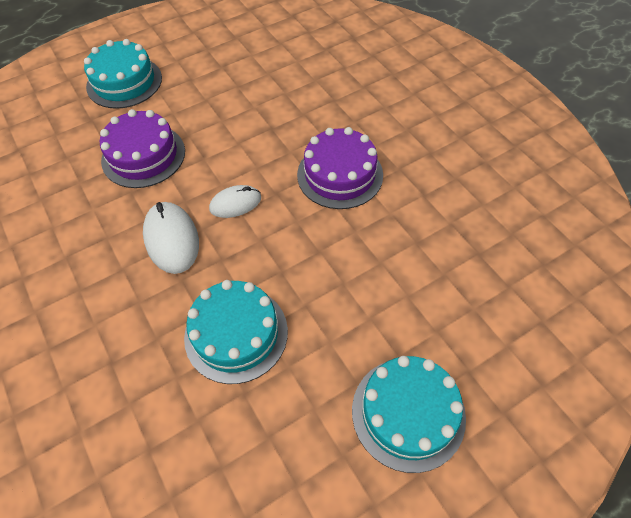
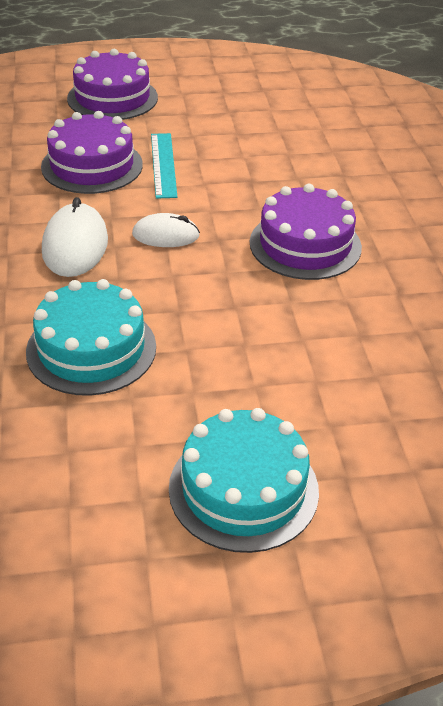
camera: 20 degrees right, 15 degrees down
turquoise cake [84,39,162,109] -> purple cake [67,49,158,120]
none -> turquoise ruler [151,133,177,199]

